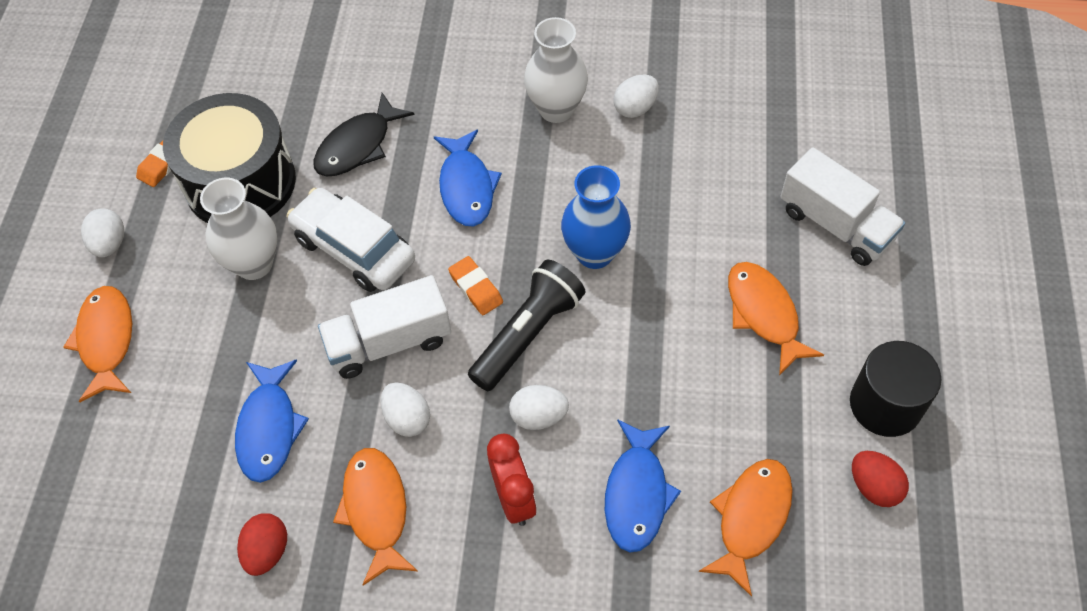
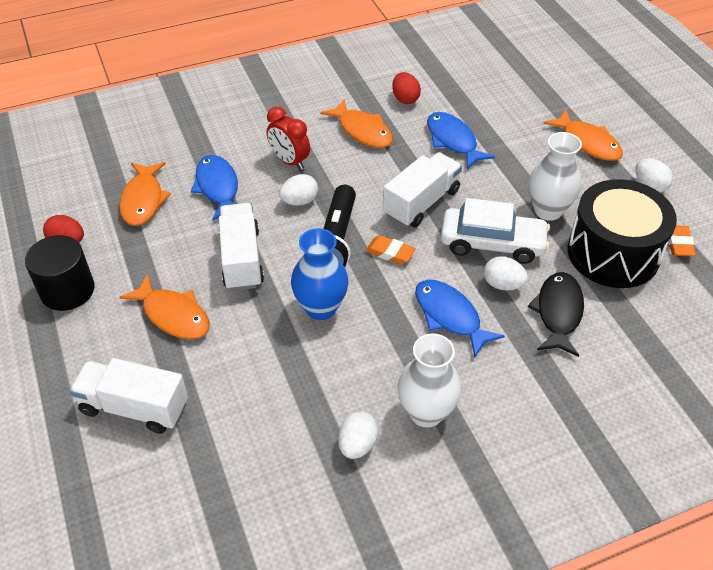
camera: 150 degrees right, 10 degrees down
white egg [381,382,430,437] -> white egg moved to [484,256,528,290]
none -> white truck [219,203,264,291]

